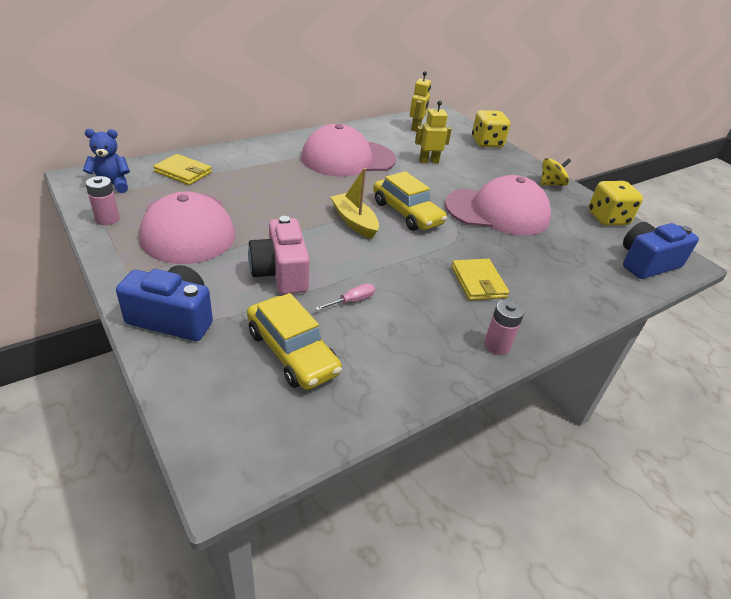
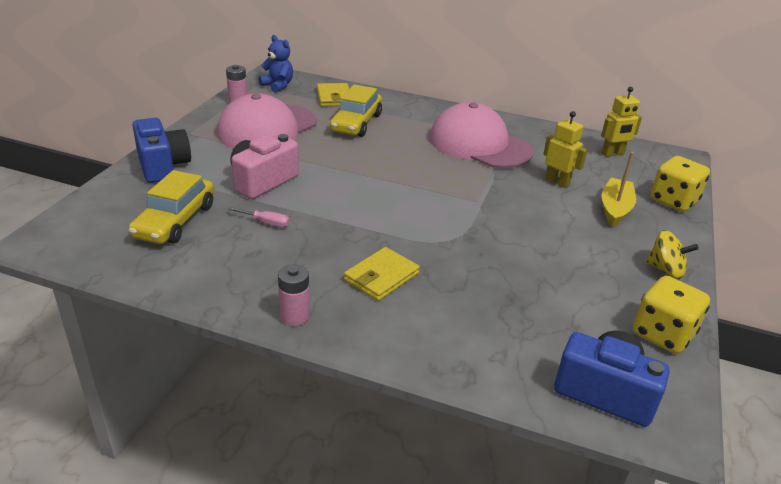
camera: 55 degrees right, 5 degrees down
yellow boat [330,168,379,239] -> yellow boat moved to [602,152,636,227]
yellow car [373,171,447,231] -> yellow car moved to [330,84,382,137]
pink cap [445,175,551,236] -> none

